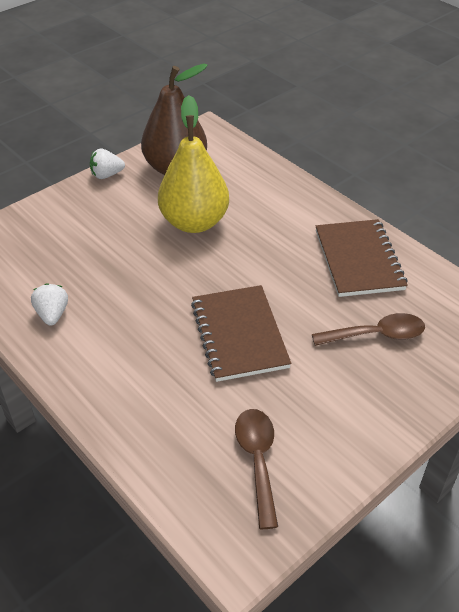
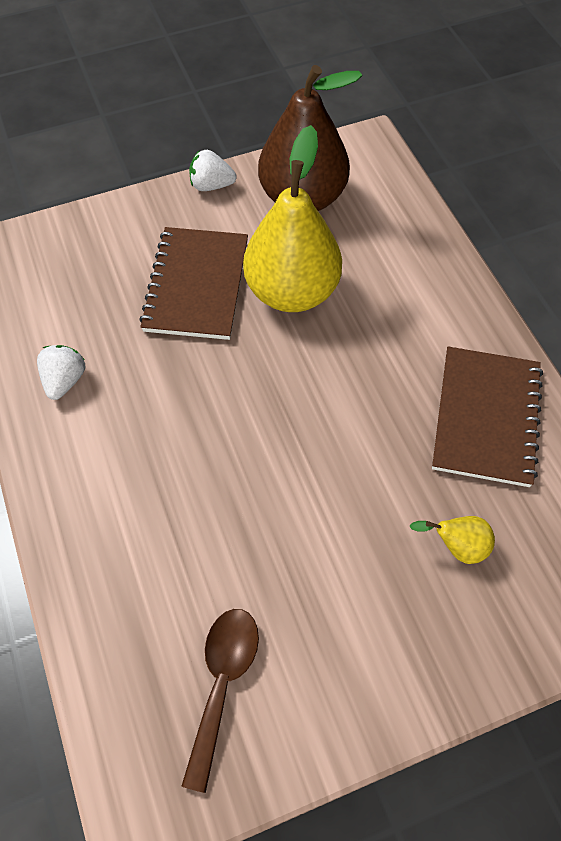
camera: 20 degrees right, 15 degrees up
brown notebook [191,285,291,382] -> brown notebook moved to [139,227,248,340]
brown spoon [312,313,425,346] -> yellow pear [410,516,495,564]

